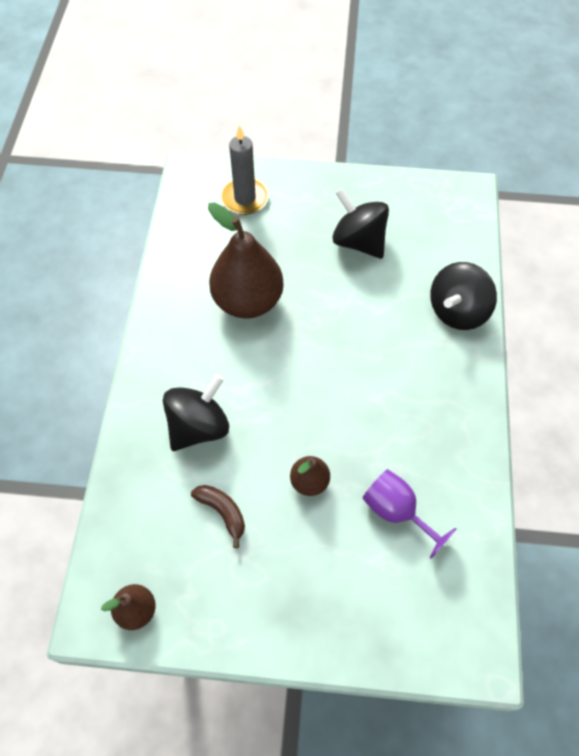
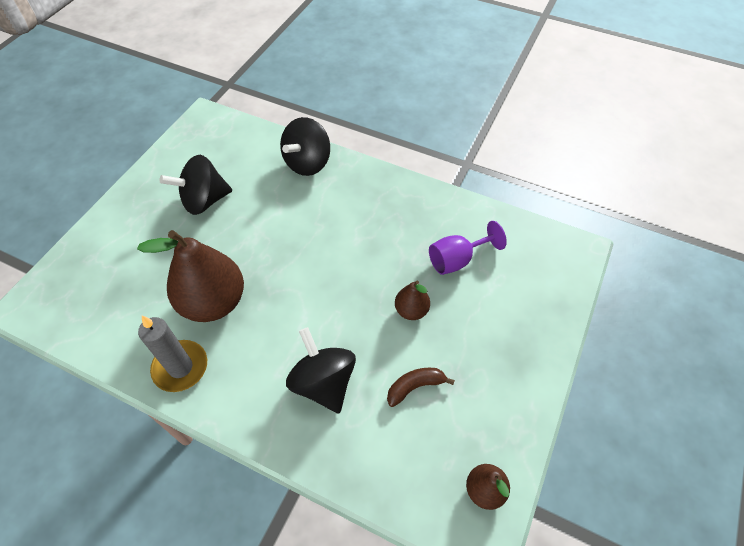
camera: 70 degrees left, 5 degrees down
grey candle [221,126,269,215] -> grey candle moved to [138,316,207,392]
black spinning top [430,262,497,330] -> black spinning top turned 60 degrees clockwise [280,117,330,176]

